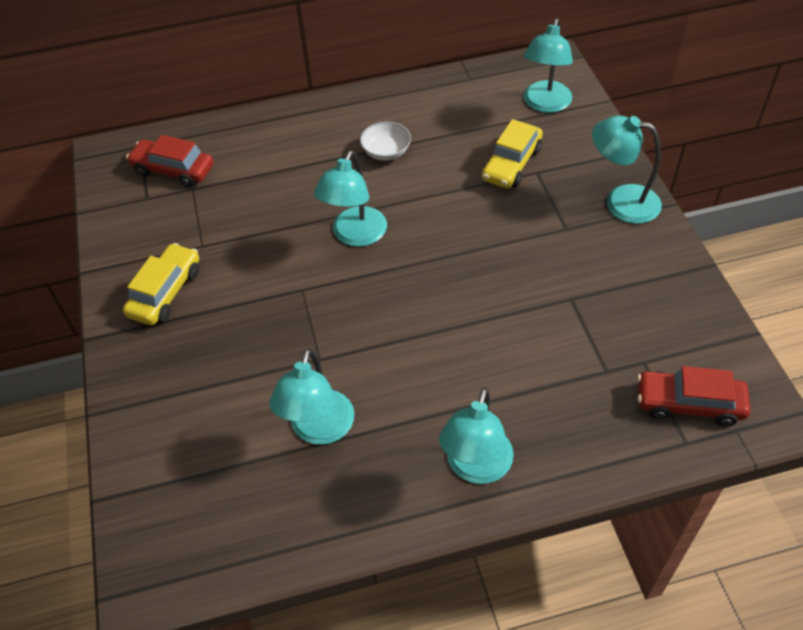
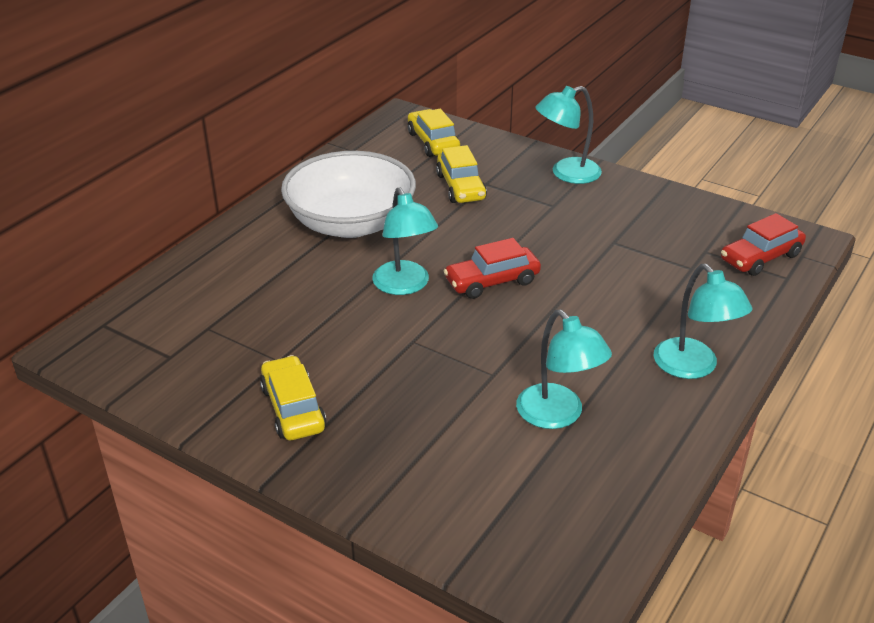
camera: 45 degrees left, 15 degrees down
red car [126,135,214,187] -> red car moved to [444,238,541,299]
white bowl [360,122,411,161] -> white bowl [281,151,416,238], size x2.49
turquoise lamp [524,19,573,113] -> yellow car [408,109,460,157]

